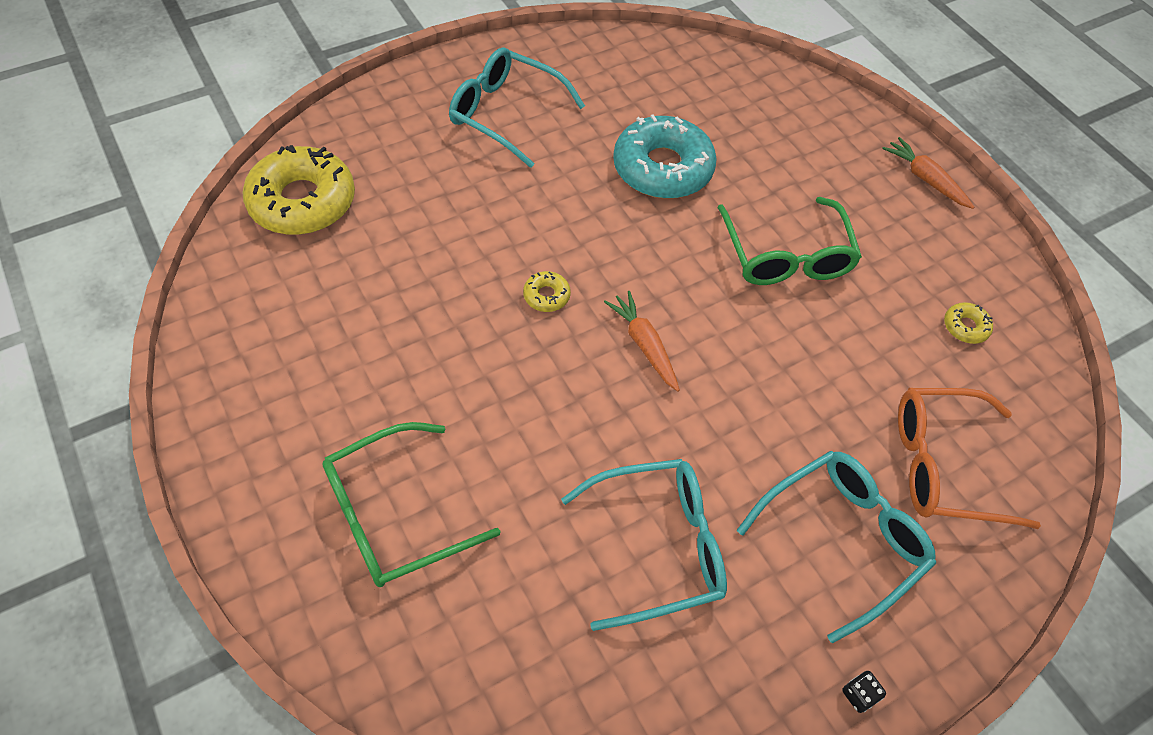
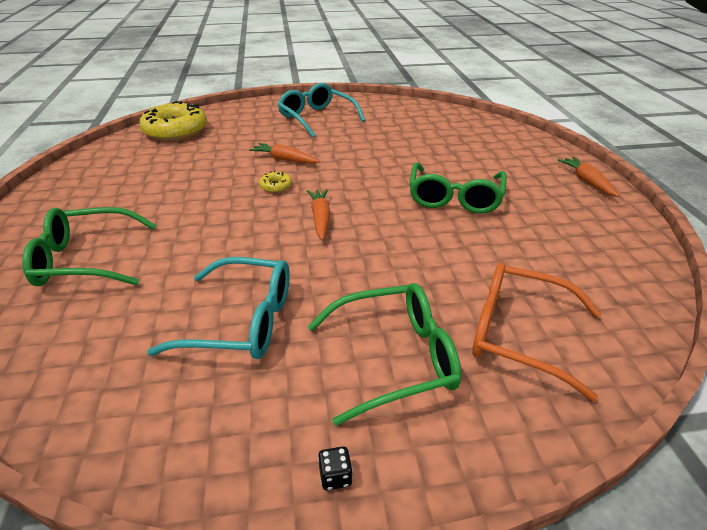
camera: 25 degrees right, 20 degrees down
turquoise donut [613,114,717,199] -> none
turquoise glasses [737,451,936,644] -> green glasses [307,283,461,426]
yellow donut [944,302,993,344] -> none
none -> orange carrot [249,143,320,164]

